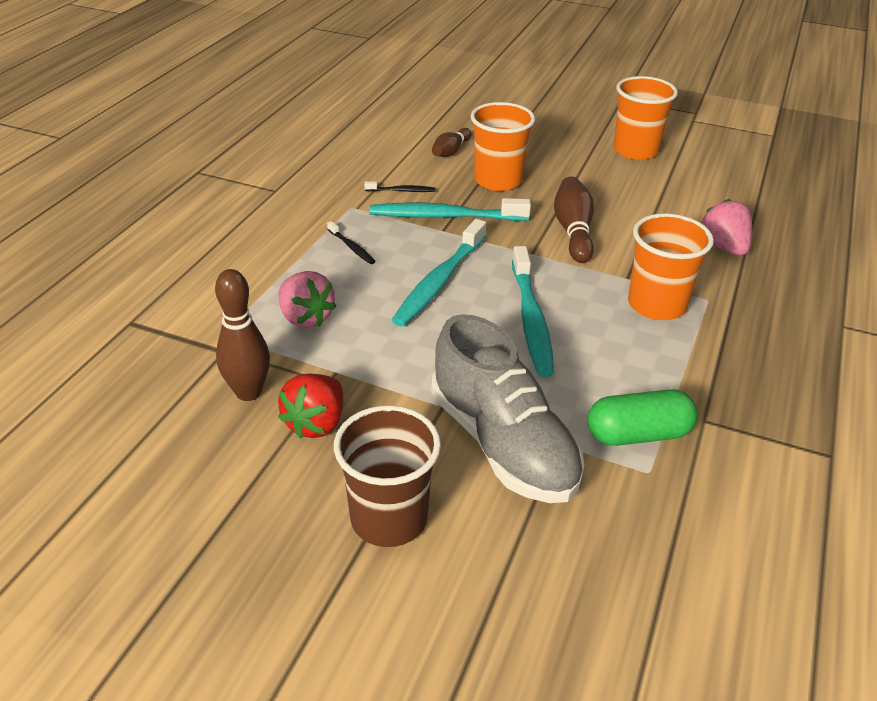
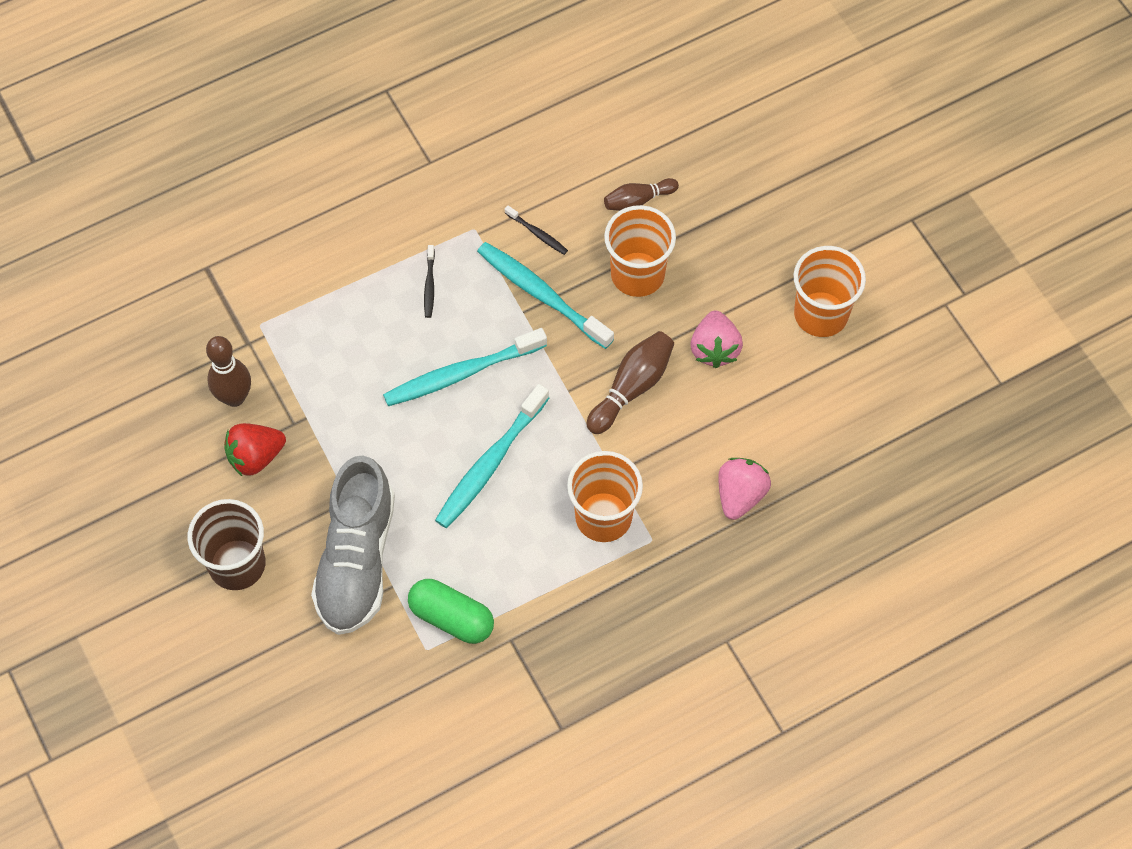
camera: 40 degrees right, 25 degrees up
pink strawberry [279,271,336,328] -> pink strawberry moved to [691,310,743,368]

